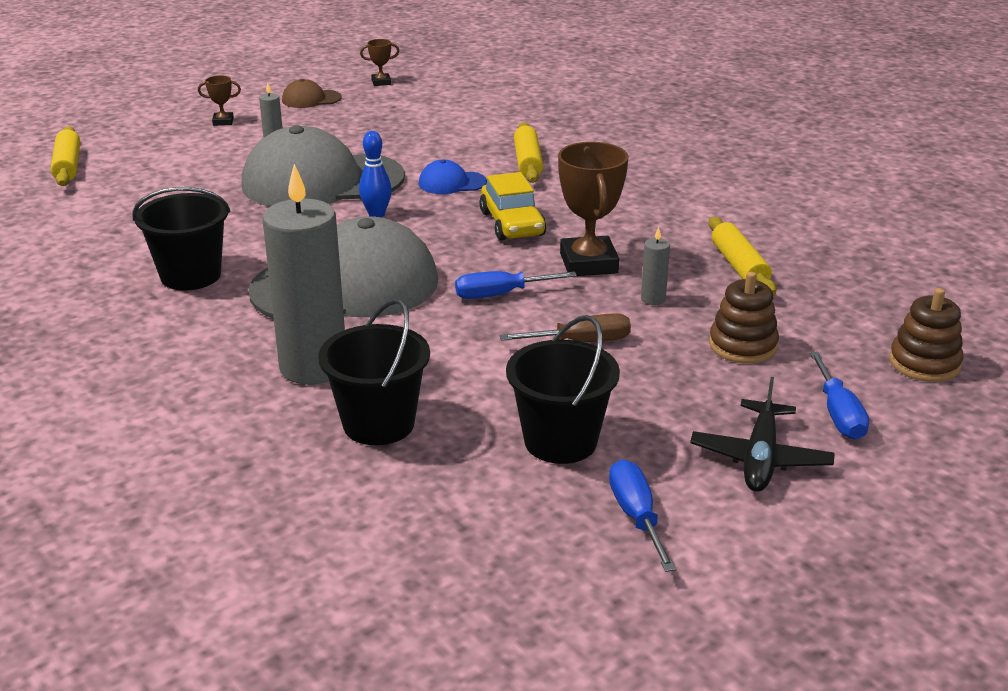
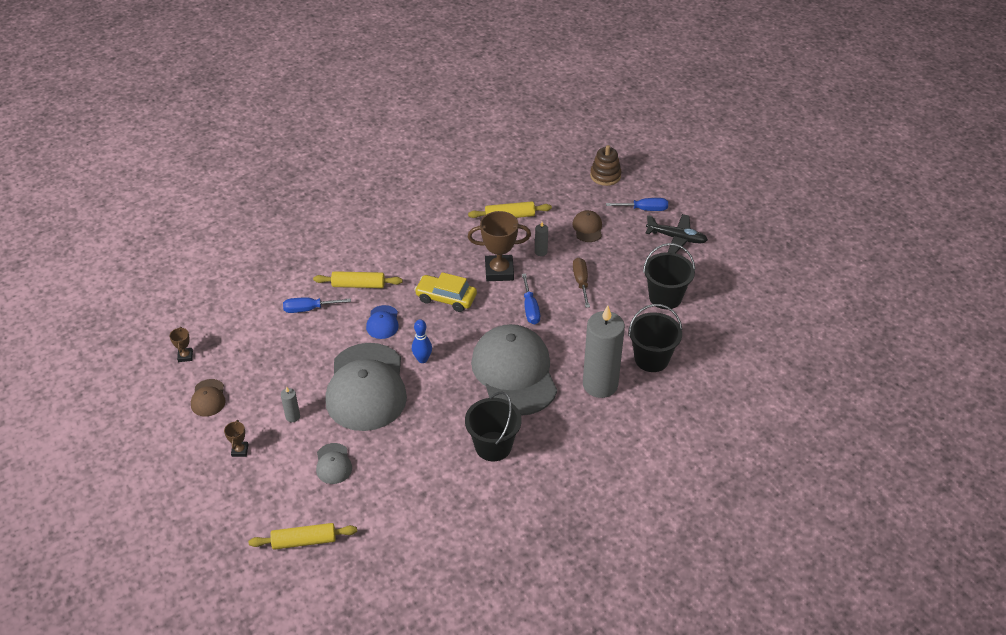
camera: 85 degrees left, 15 degrees up
yellow car [479,172,546,241] -> yellow car turned 150 degrees counterclockwise [414,272,477,312]
blue screwdriver [609,460,676,572] -> blue screwdriver moved to [283,297,351,313]
brown stacking toy [709,272,779,363] -> brown cap [573,210,602,242]
none -> grey cap [316,443,352,484]

